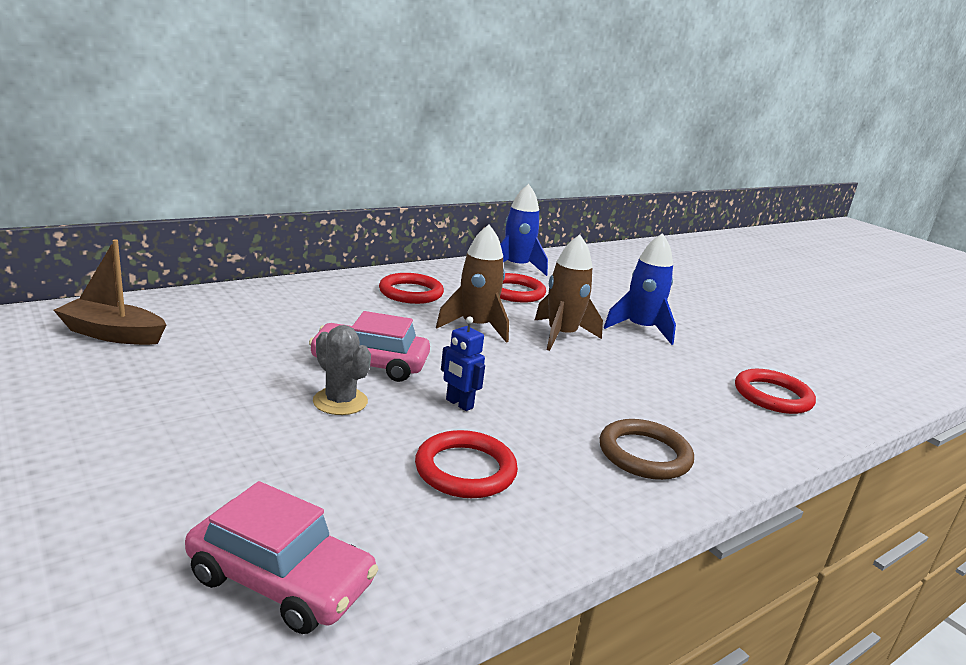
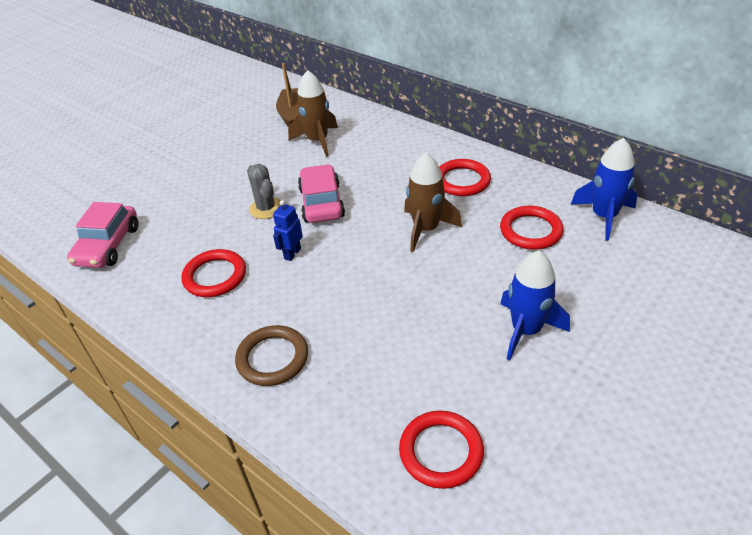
camera: 80 degrees right, 20 degrees up
grey cactus [313,325,371,415] -> grey cactus turned 60 degrees counterclockwise [247,164,281,219]
brown rocket [535,235,603,351] -> brown rocket moved to [288,70,338,157]

